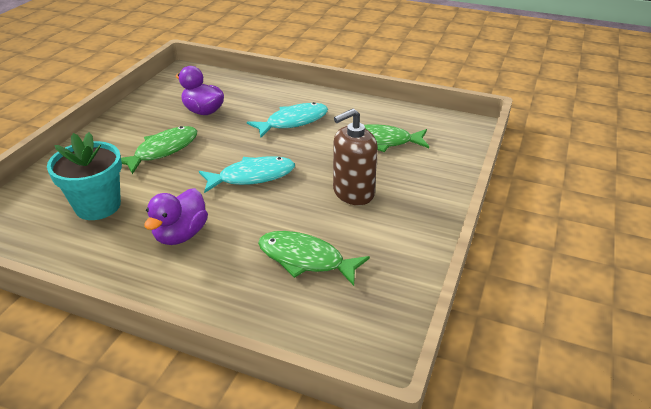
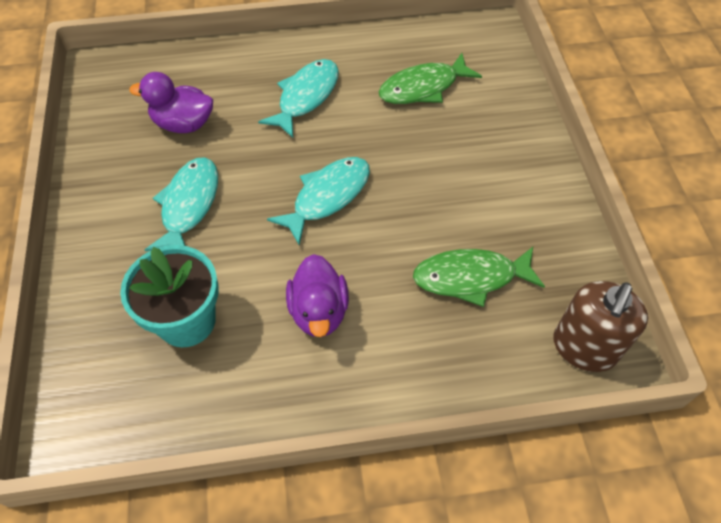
camera: 30 degrees left, 20 degrees up
green fish [121,126,197,174] -> turquoise fish [145,157,218,251]
brown soap dispenser [333,109,378,205] -> brown soap dispenser moved to [553,281,648,372]

